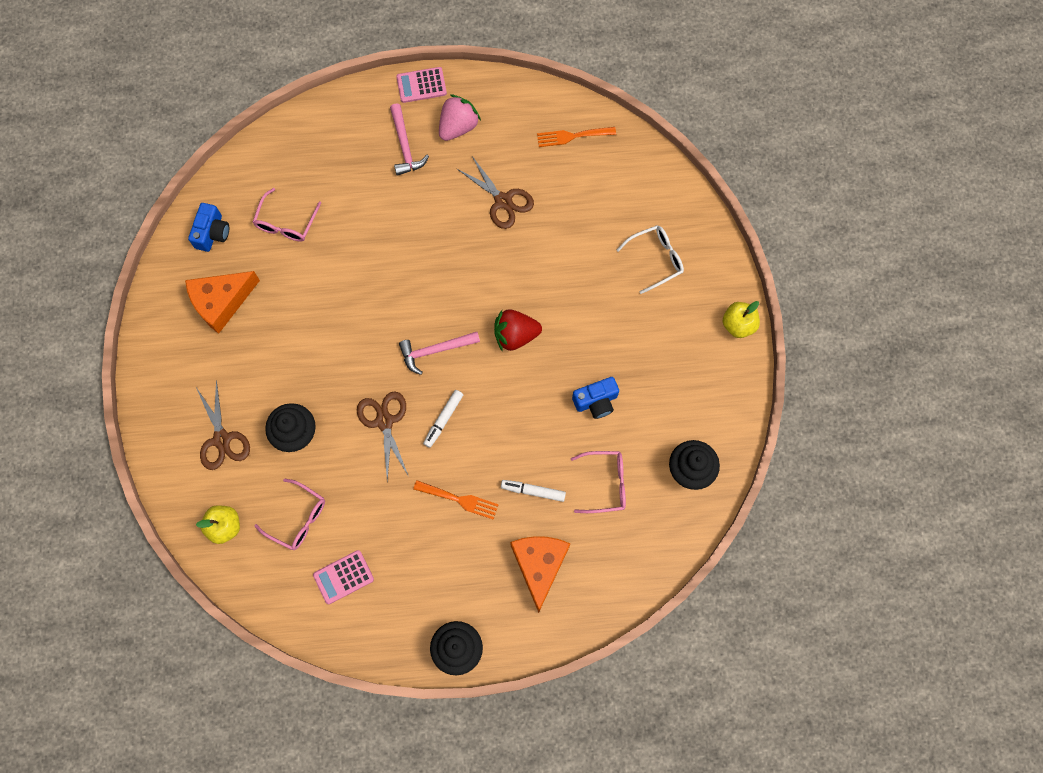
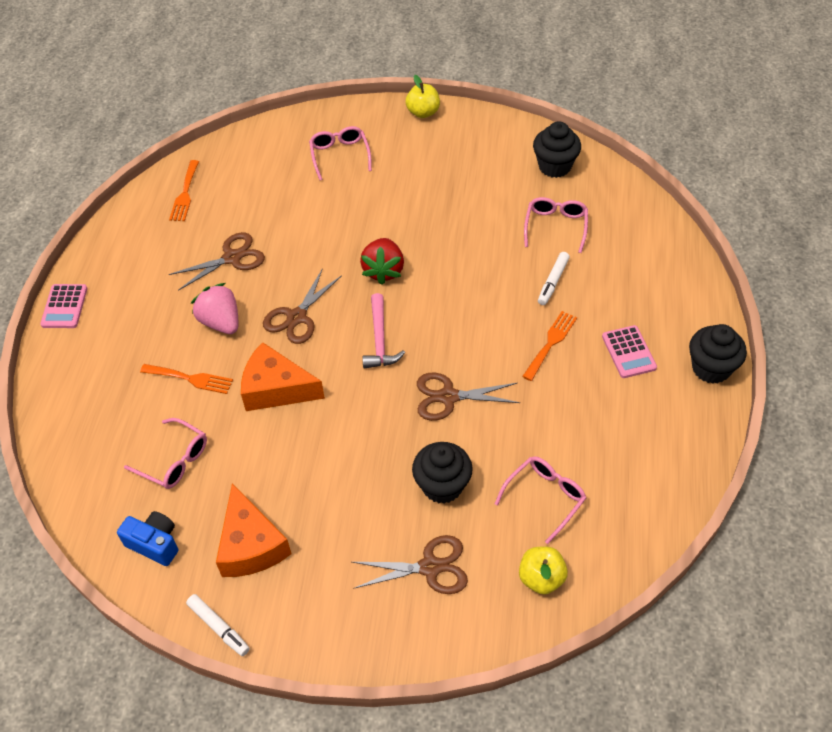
camera: 75 degrees left, 20 degrees down
pink calculator [313,550,374,604] -> pink calculator moved to [602,325,657,378]
pink hammer [390,103,429,176] -> none
white marker [423,390,463,448] -> white marker moved to [186,594,250,656]
pink strawberry [439,94,481,141] -> pink strawberry moved to [191,283,238,334]
orange cheese [510,536,571,613] -> orange cheese moved to [241,342,325,411]
blue camera [572,377,619,419] -> none
white glasses [617,225,684,294] -> pink glasses [309,126,372,180]
none -> orange fork [140,364,233,394]
none -> brown scissors [263,268,342,344]

